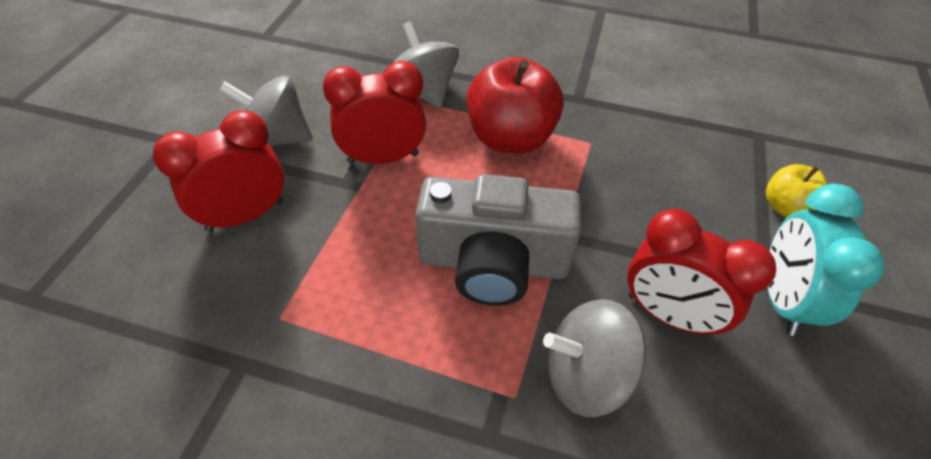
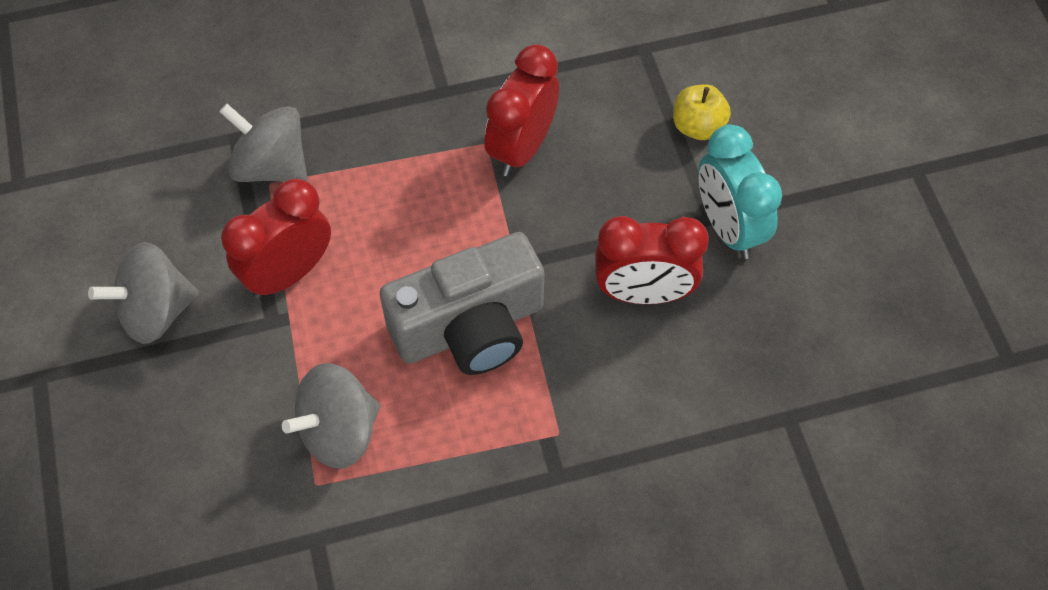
camera: 30 degrees left, 10 degrees up
red clock [153,110,284,232] -> red clock moved to [484,45,559,176]
red apple [466,57,564,154] -> none
grey spinning top [543,299,646,417] -> grey spinning top moved to [282,363,380,469]

